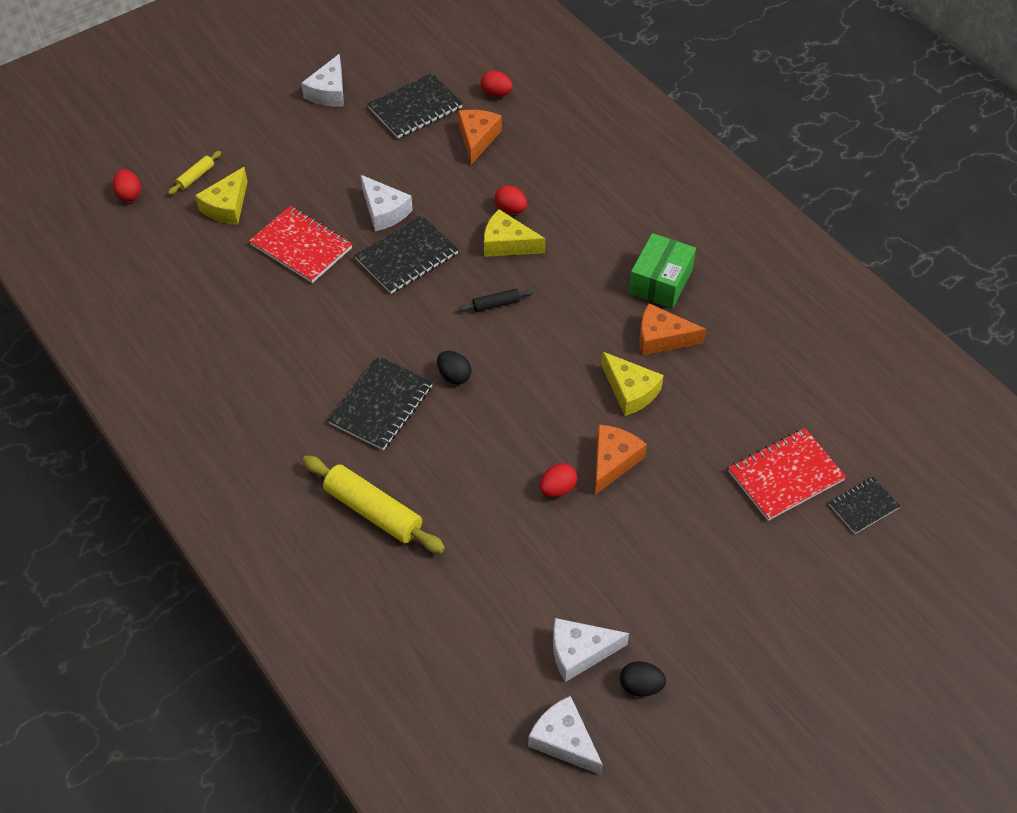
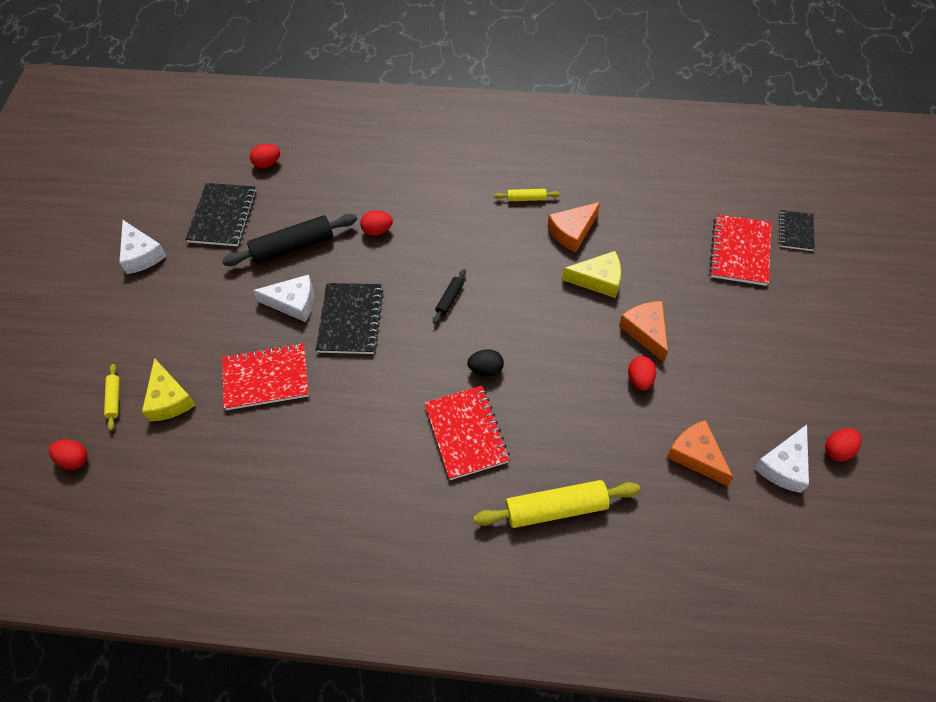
camera: 45 degrees left, 5 degrees up
black notebook [328,356,433,450] -> red notebook [424,386,510,480]
orange cheese [458,110,502,165] -> orange cheese moved to [667,420,733,486]
yellow cheese [484,209,546,257] -> none
white cheese [528,696,603,775] -> none
black egg [620,661,666,697] -> red egg [825,428,862,462]
green box [629,233,696,309] -> yellow rolling pin [494,189,560,201]
none -> black rolling pin [222,214,357,266]

